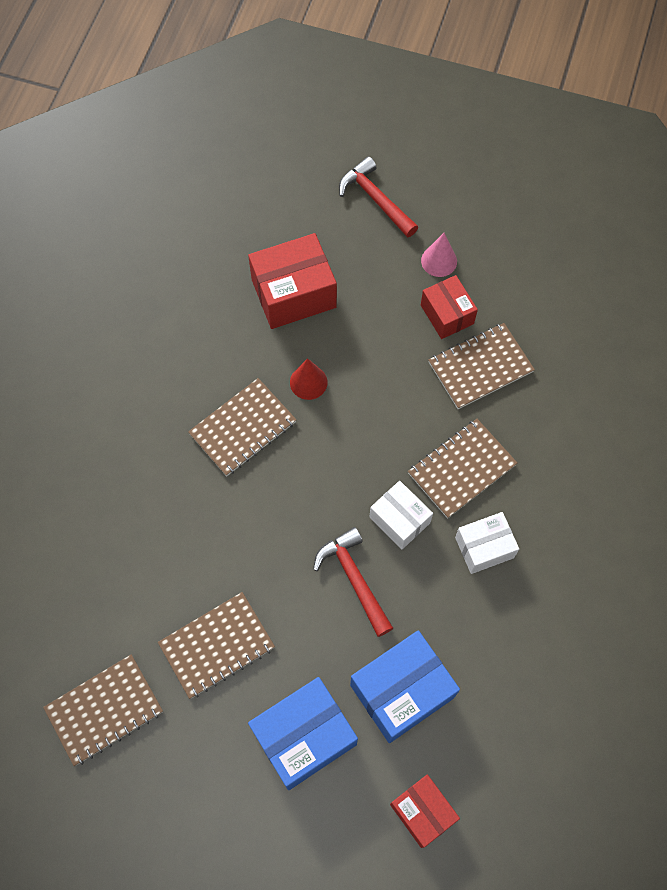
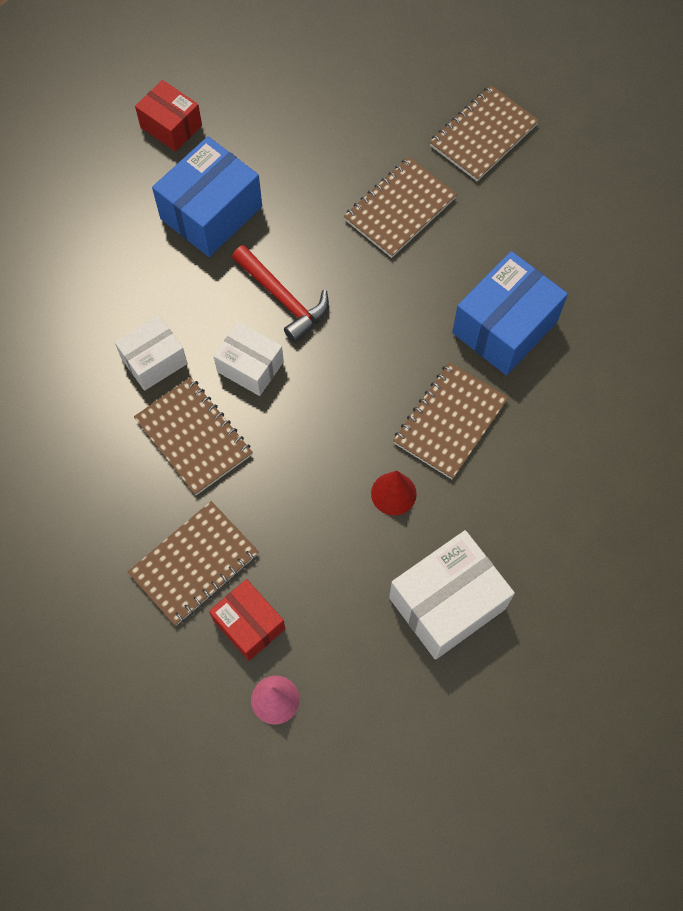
camera: 165 degrees right, 0 degrees up
red box [248,233,337,329] -> white box [389,530,515,660]
blue box [248,677,358,790] -> blue box moved to [452,251,568,375]
red hammer [339,156,418,238] -> none
brown notebook [408,419,517,518] -> brown notebook turned 75 degrees counterclockwise [134,377,253,495]

